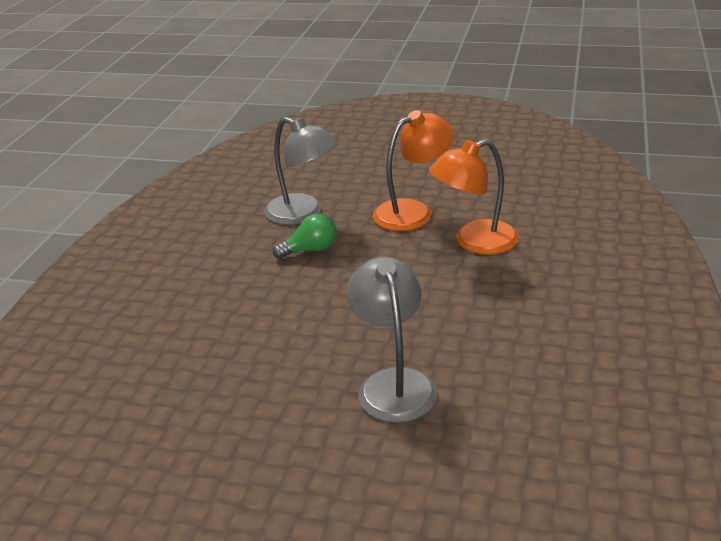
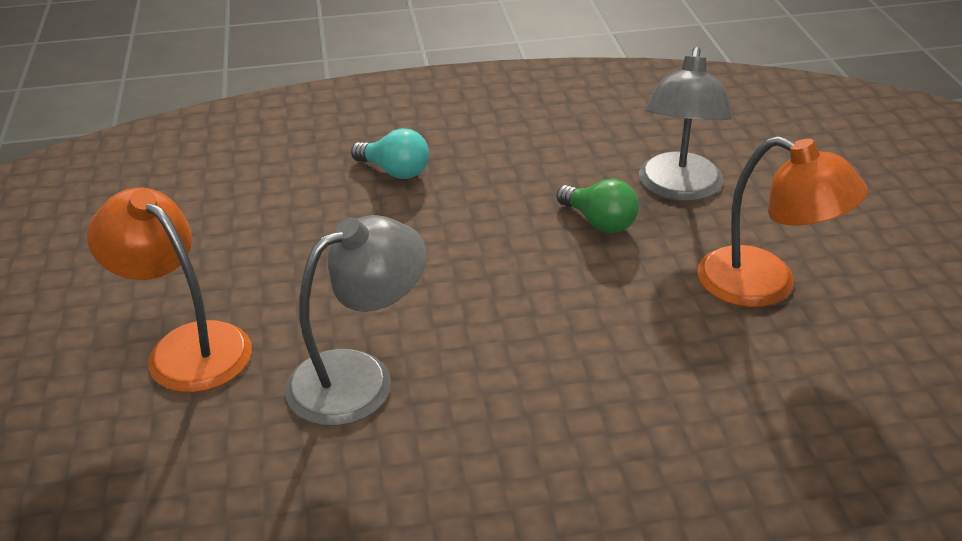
camera: 65 degrees right, 5 degrees up
orange lamp [429,139,519,255] -> orange lamp moved to [87,188,252,393]
none -> turquoise light bulb [351,128,429,179]

